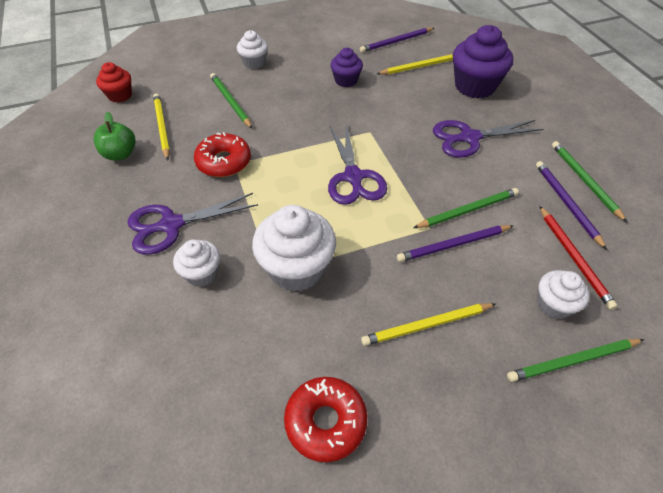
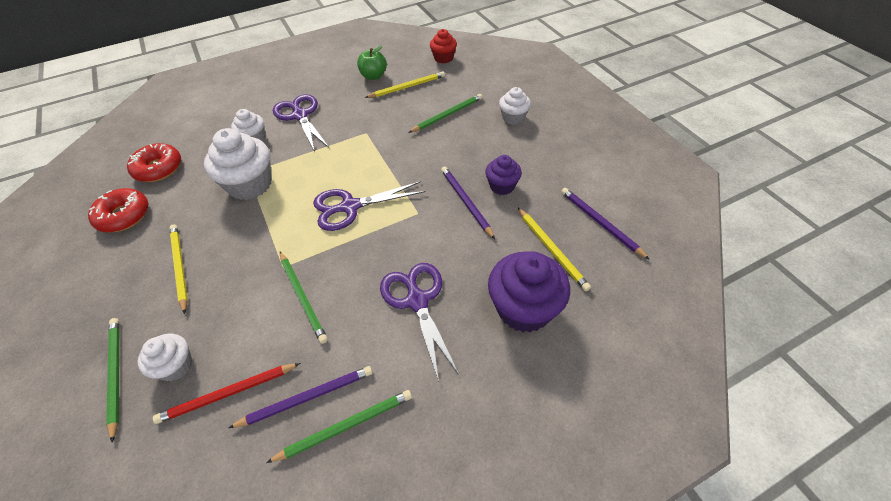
camera: 85 degrees right, 0 degrees up
red donut [194,132,251,177] -> red donut moved to [127,143,181,182]
purple pencil [397,225,514,262] -> purple pencil moved to [441,166,495,239]

